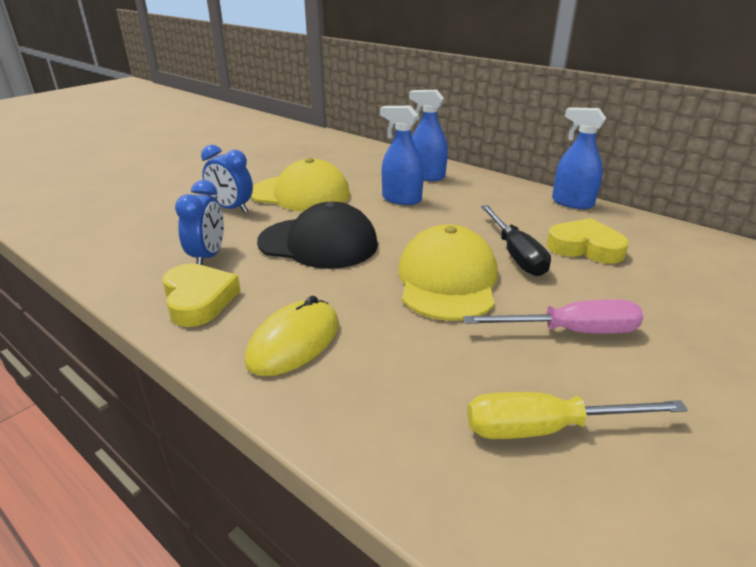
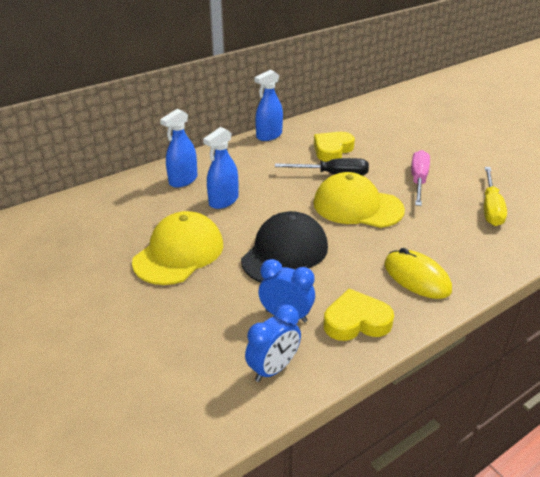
camera: 75 degrees left, 5 degrees up
blue clock [201,145,253,213] -> blue clock moved to [245,304,301,382]

